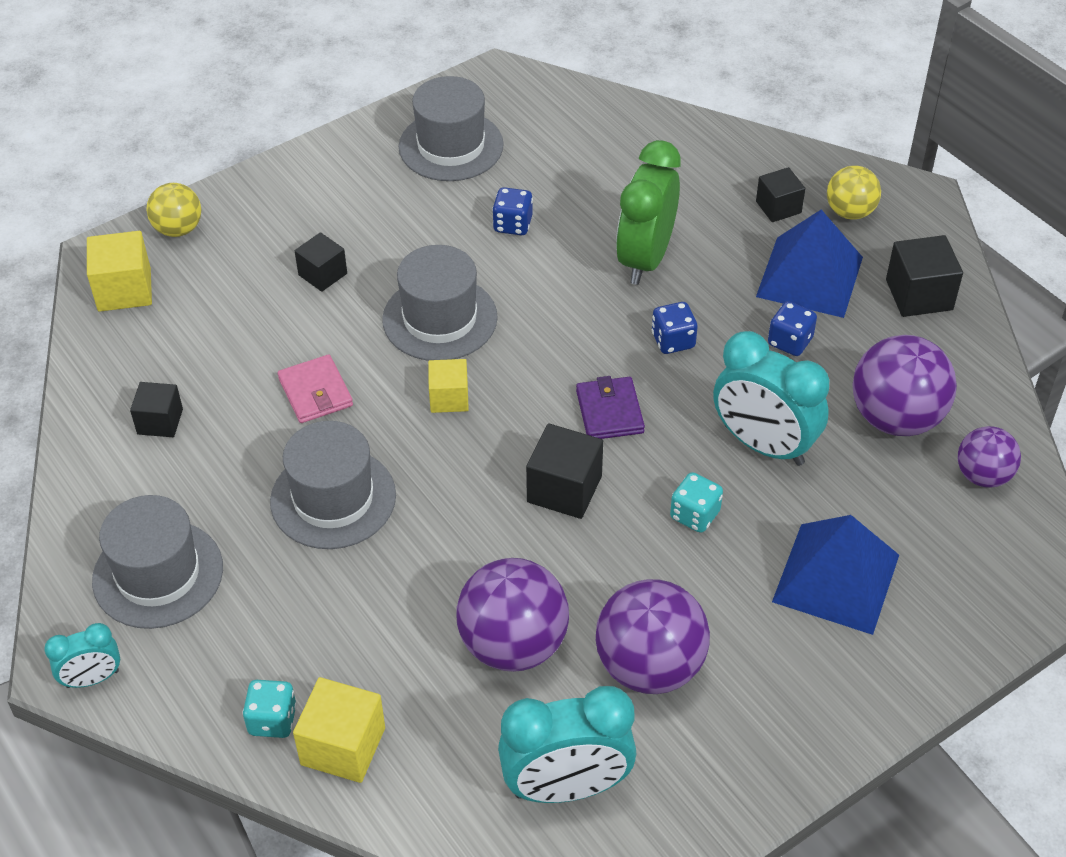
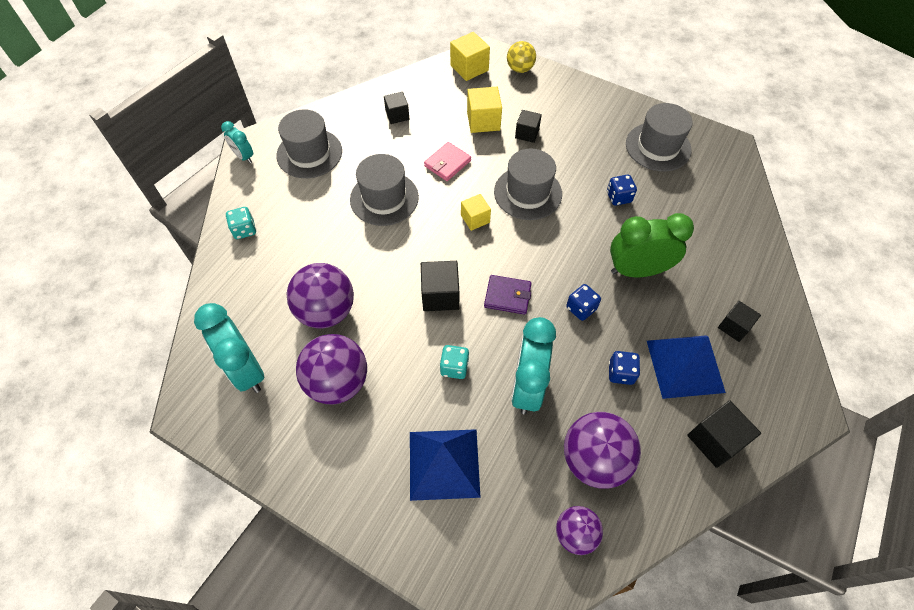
camera: 65 degrees right, 10 degrees up
yellow cube [293,677,385,783] -> yellow cube moved to [467,87,502,133]
purple wallet [576,376,645,439] -> purple wallet turned 45 degrees clockwise [484,275,531,315]
yellow ball [827,166,881,220] -> none

